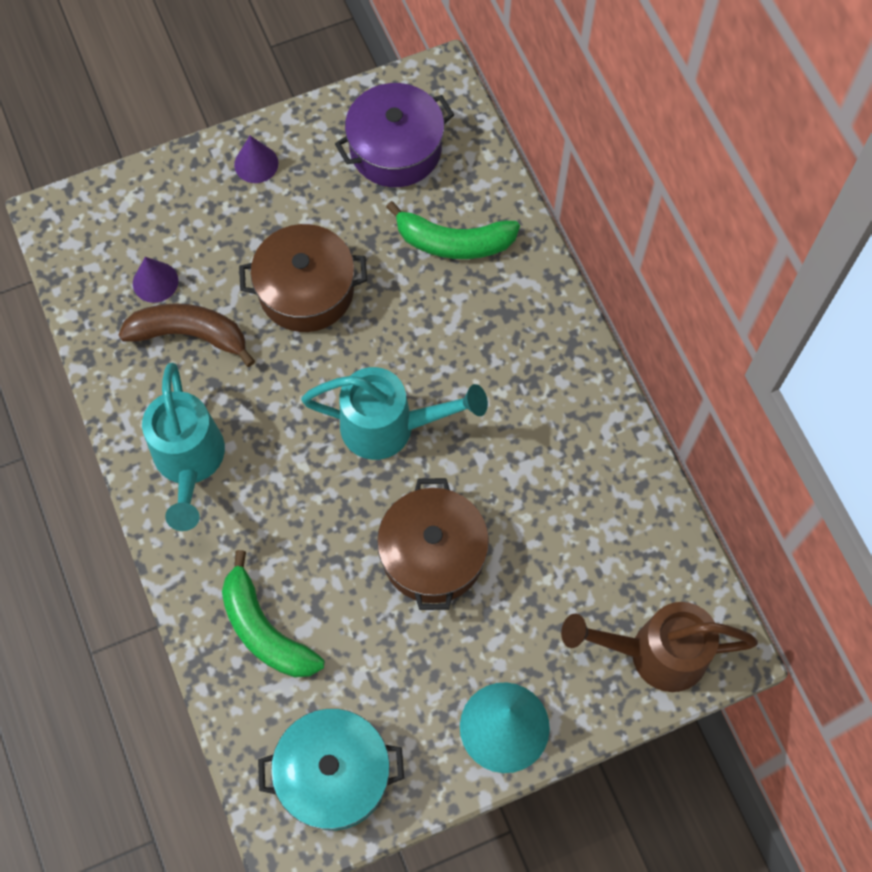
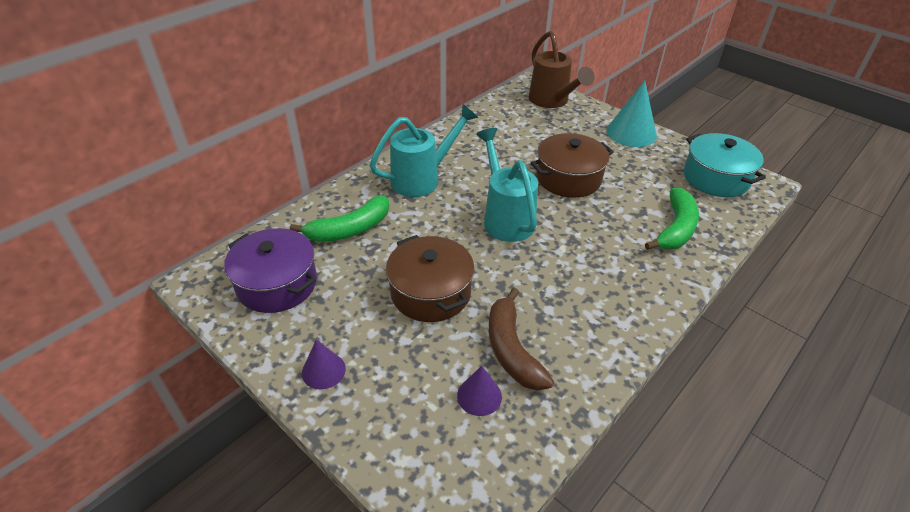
camera: 115 degrees left, 25 degrees down
turquoise watering can [142,363,225,531] -> turquoise watering can moved to [369,104,478,197]
green banana [386,201,520,259] -> green banana turned 75 degrees clockwise [290,195,389,242]

